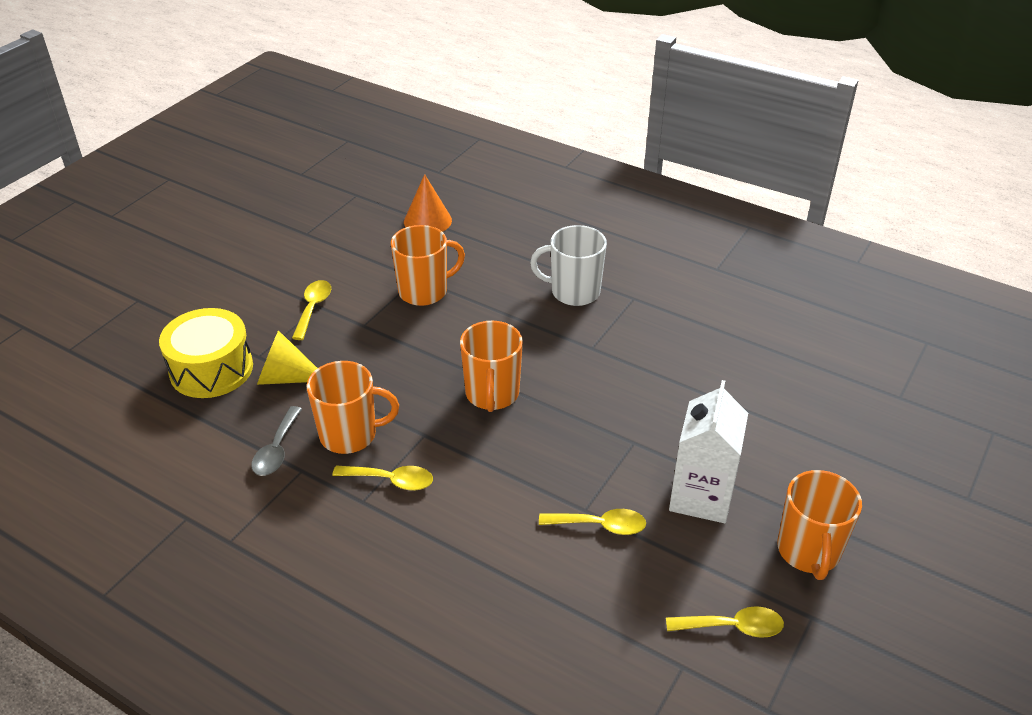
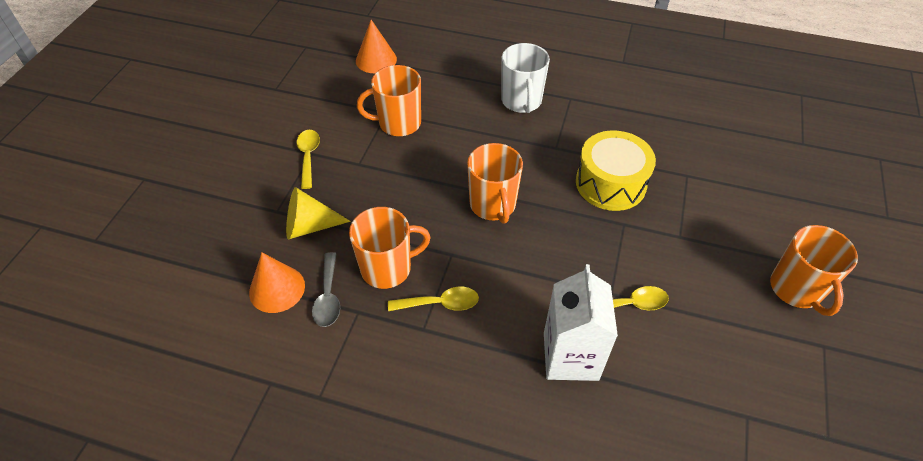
camera: 15 degrees left, 10 degrees up
yellow drum [159,308,253,398] -> yellow drum moved to [576,130,656,211]
orange mug [391,225,465,306] -> orange mug turned 150 degrees counterclockwise [357,65,421,136]
white mug [530,225,607,306] -> white mug turned 90 degrees counterclockwise [501,43,550,113]
yellow spoon [666,606,784,638] -> none
white carton [669,380,748,523] -> white carton moved to [544,264,618,381]
none -> orange cone [249,252,305,313]

